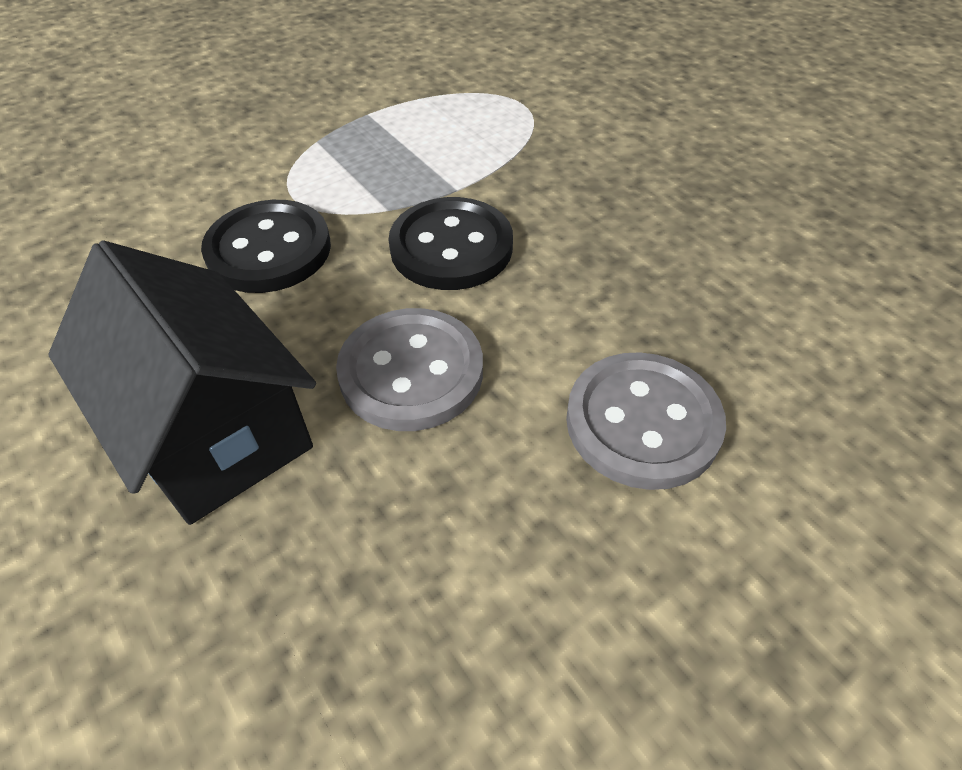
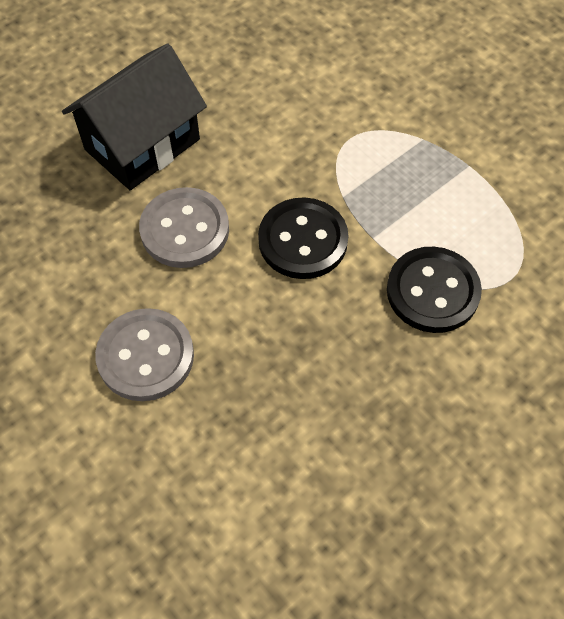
camera: 85 degrees right, 10 degrees up
black button [201,200,331,293] -> black button moved to [387,247,482,333]

